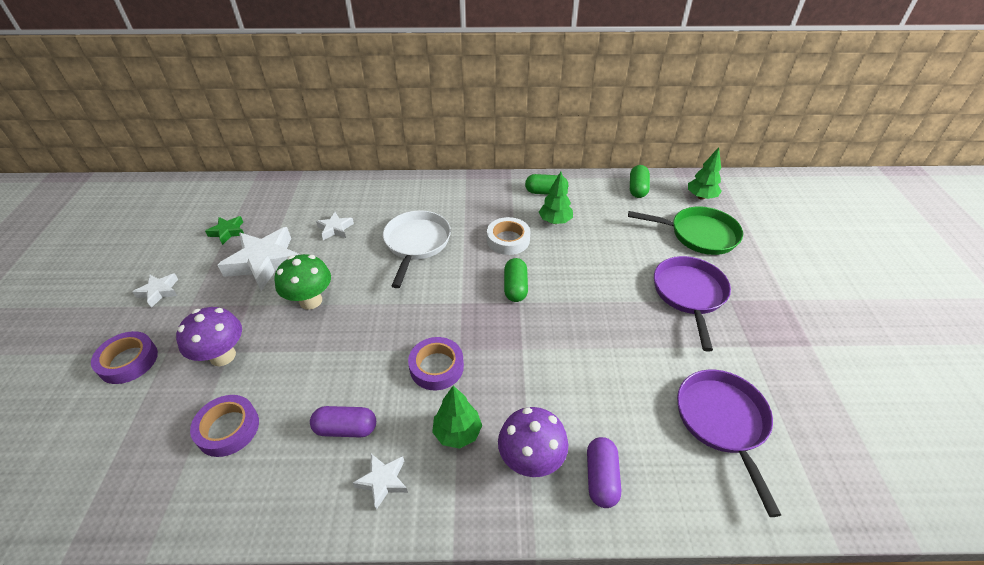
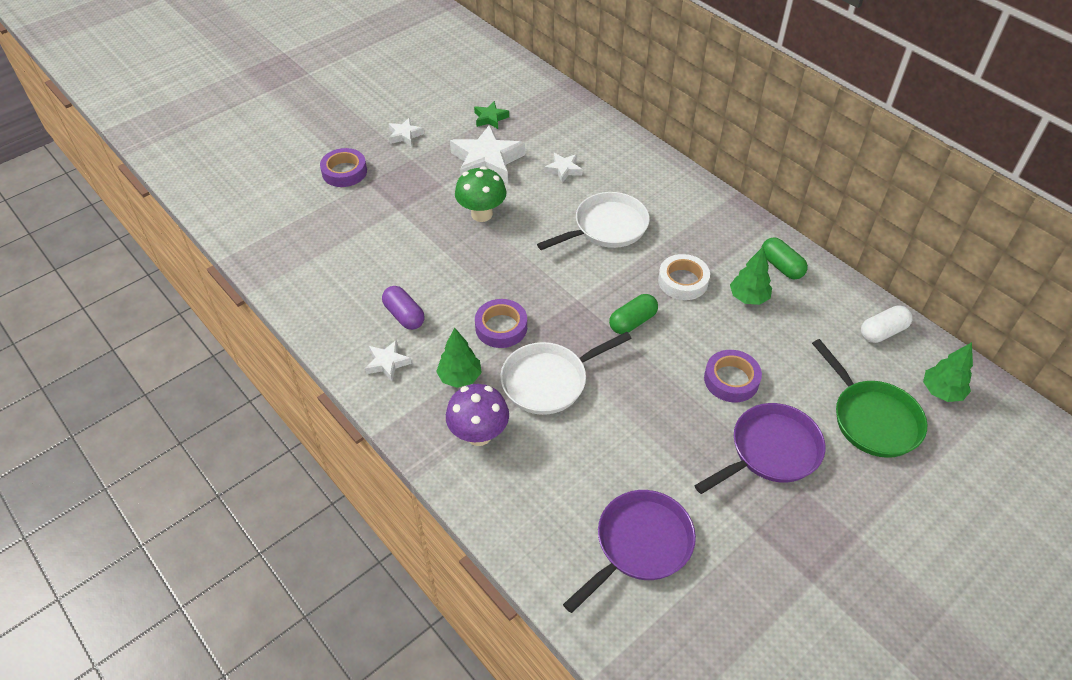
camera: 50 degrees right, 5 degrees up
purple mushroom [176,307,242,366] -> none
purple tape [190,395,259,457] -> purple tape moved to [704,350,762,402]
purple capsule [587,437,621,508] -> none
green capsule [630,165,650,198] -> white capsule [861,306,912,343]
none -> white pan [500,332,632,415]

